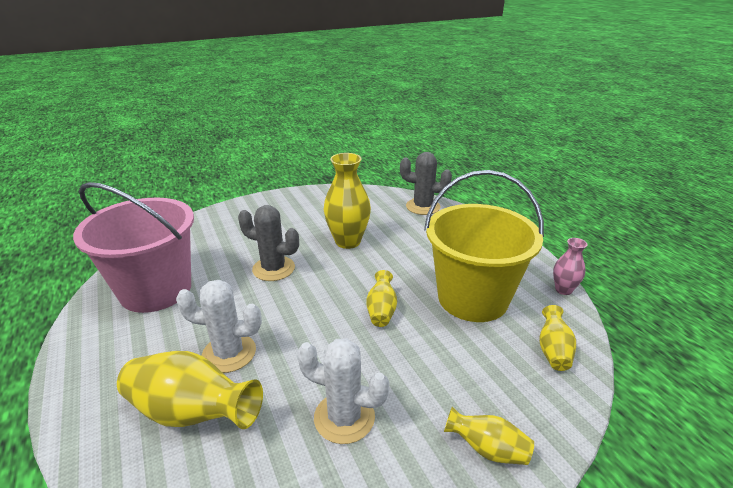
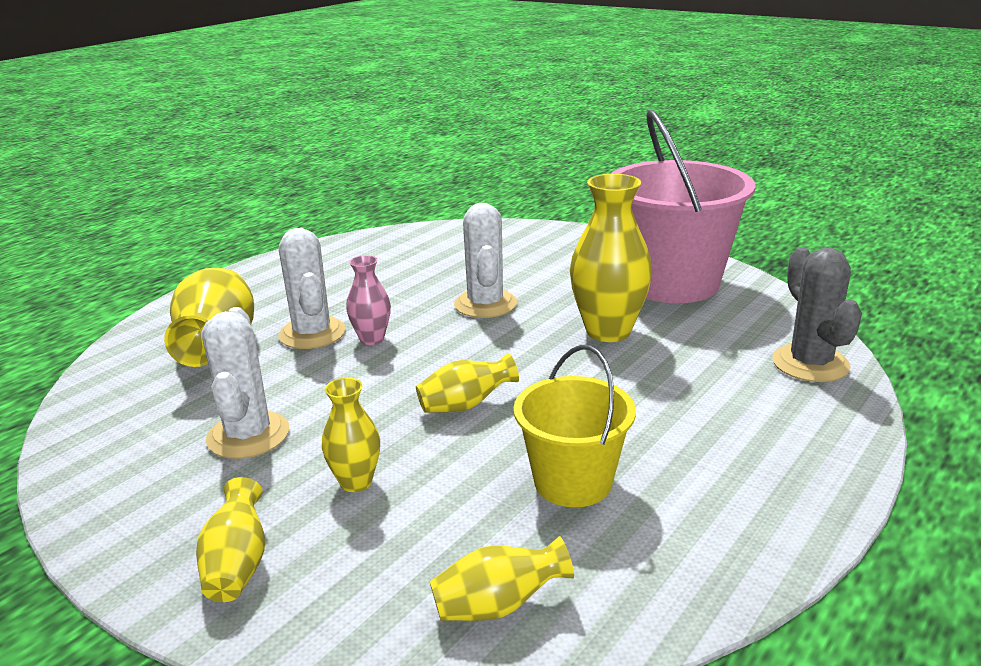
camera: 65 degrees right, 5 degrees down
pink bucket [73,182,194,313] -> pink bucket moved to [611,109,755,303]
grey cactus [238,205,299,281] -> white cactus [454,203,517,318]
yellow bucket [424,170,544,322] -> yellow bucket [513,345,636,507], size x0.57
pink vase [553,238,588,295] -> pink vase moved to [346,255,391,345]
none -> yellow vase [322,378,380,492]

